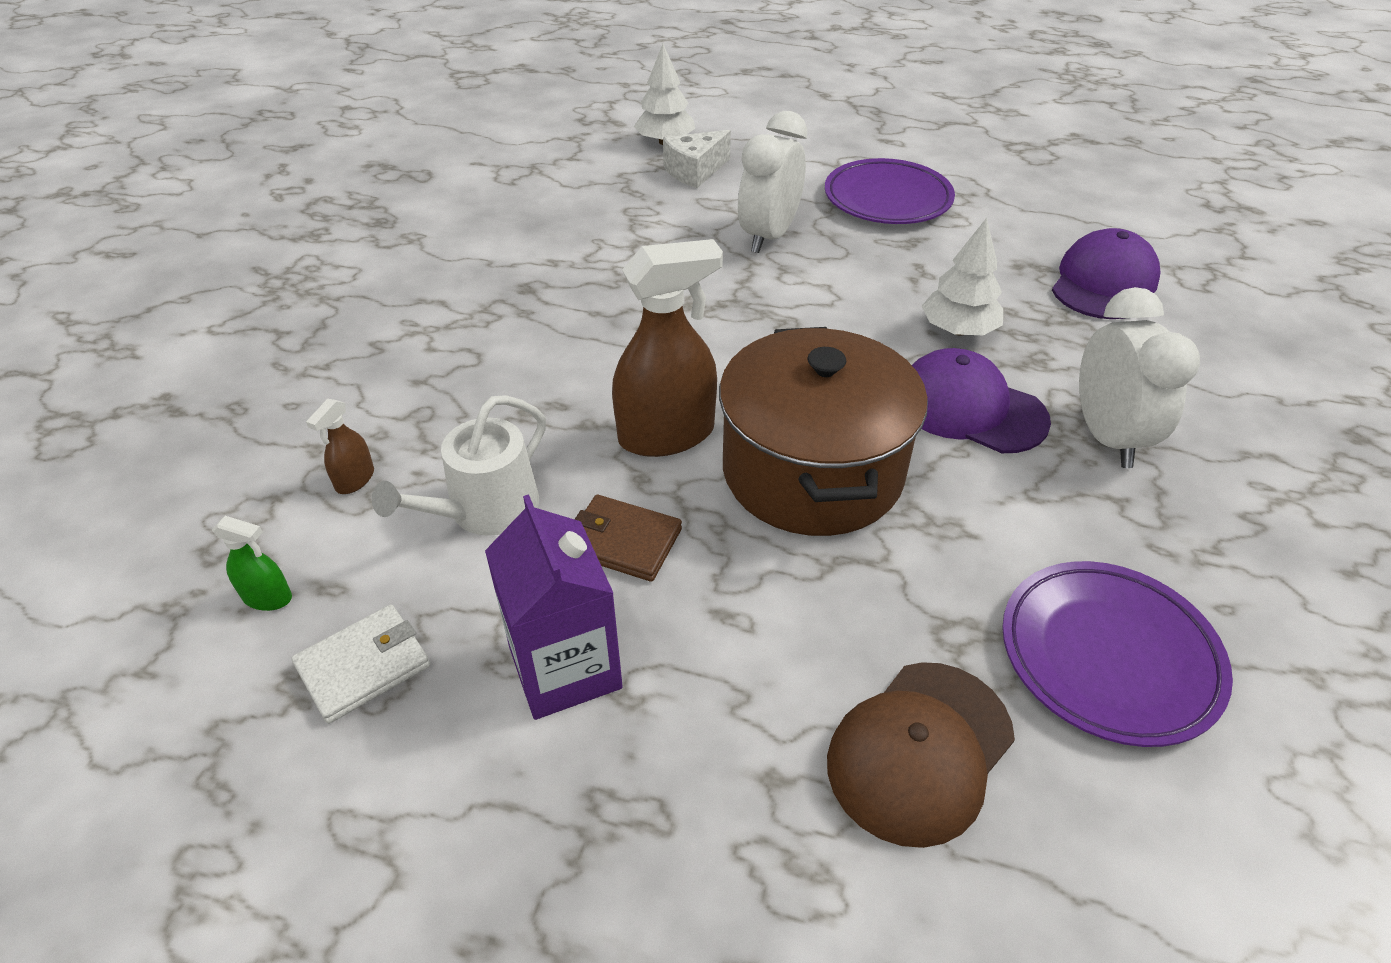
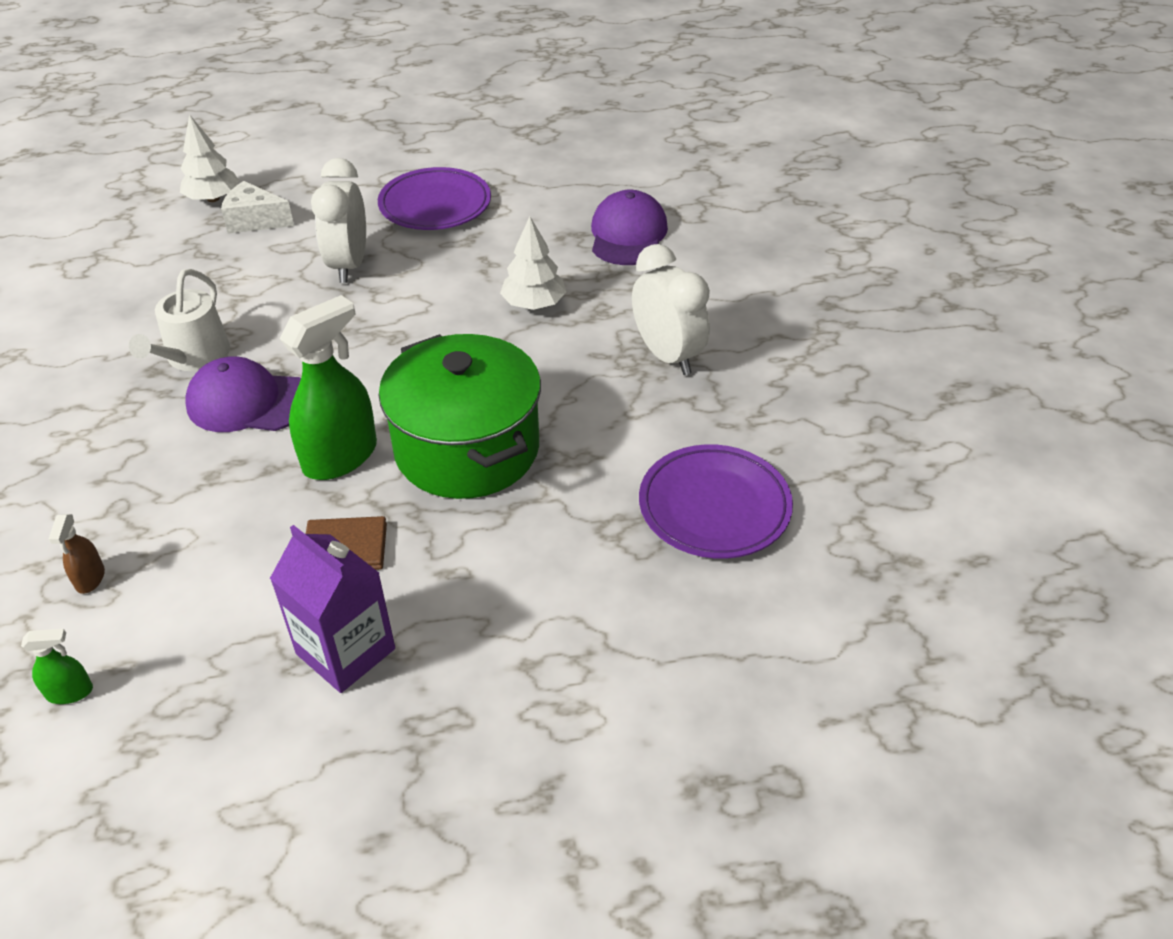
camera: 25 degrees left, 0 degrees up
white wallet [291,604,430,724] -> none
white watering can [372,395,546,536] -> white watering can moved to [129,269,230,371]
brown spray bottle [612,239,723,457] -> green spray bottle [280,295,377,480]
white cheese [663,130,731,188] -> white cheese turned 75 degrees clockwise [221,181,294,234]
brown pot [719,327,928,536] -> green pot [379,334,541,499]
brown cap [827,662,1015,848] -> none
purple cap [912,348,1051,453] -> purple cap moved to [186,356,301,432]

